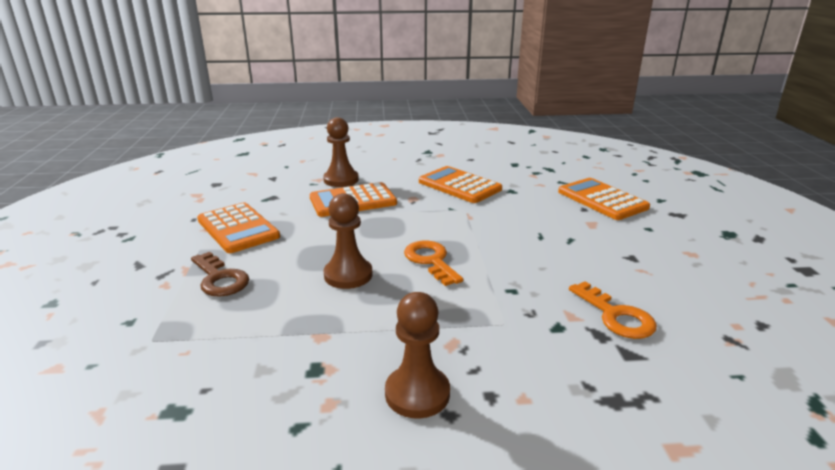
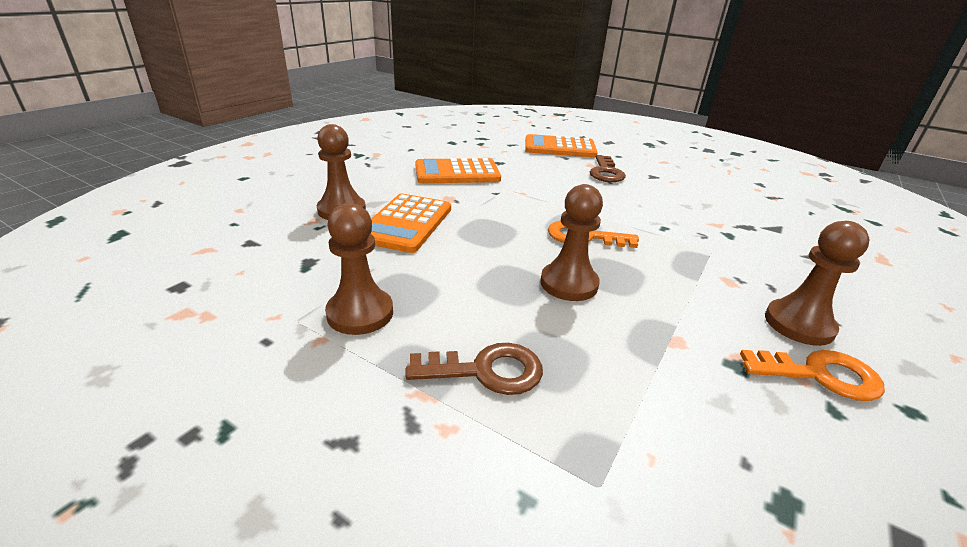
camera: 55 degrees left, 5 degrees up
orange calculator [197,202,280,253] -> brown pawn [325,203,393,335]
orange key [569,281,657,339] -> orange key moved to [740,350,885,401]
none -> brown key [590,155,626,182]

